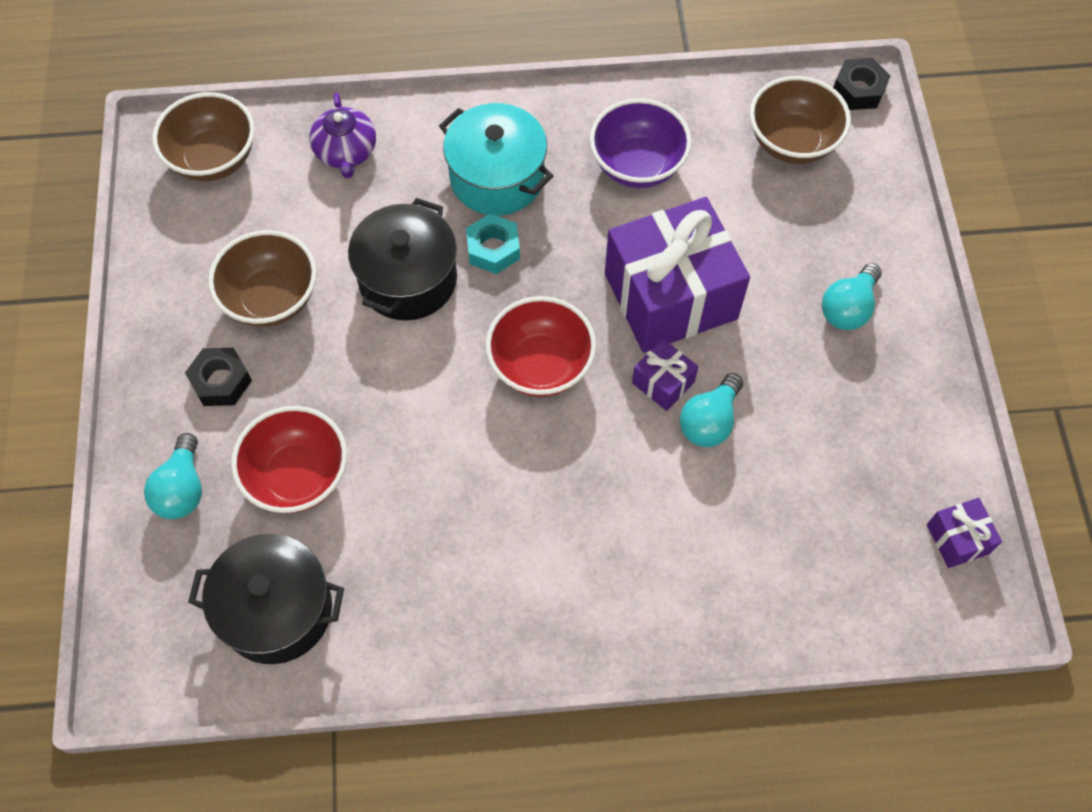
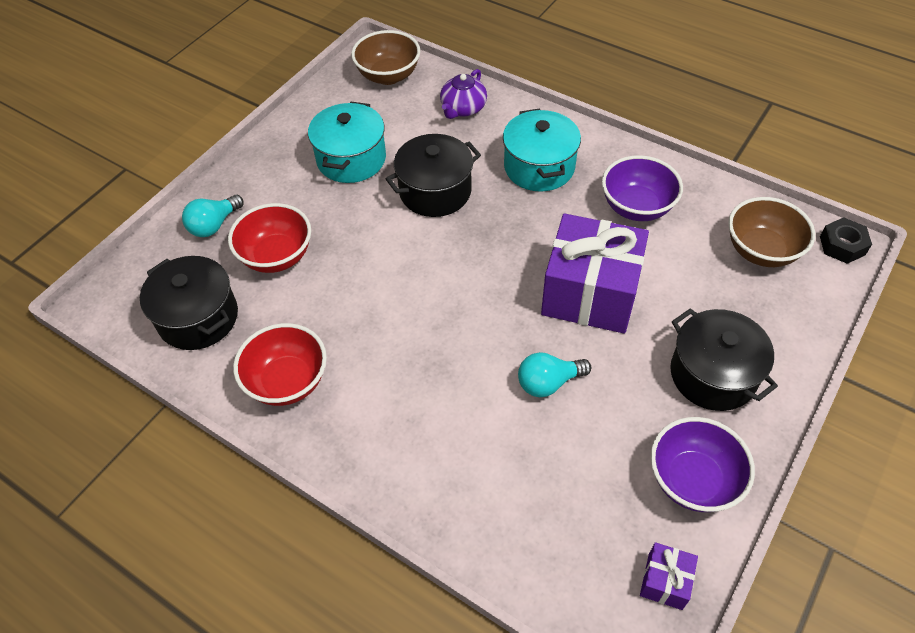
camera: 40 degrees right, 10 degrees down
black nut [185,348,252,406] -> none
brown bowl [208,230,317,327] -> turquoise pot [308,102,386,183]
turquoise nut [466,213,520,274] -> none
red bowl [486,296,596,397] -> red bowl moved to [233,323,327,406]
purple gift [632,339,698,411] -> none
turquoise light bulb [822,263,882,330] -> black pot [670,308,778,411]
none -> purple bowl [650,417,755,512]

